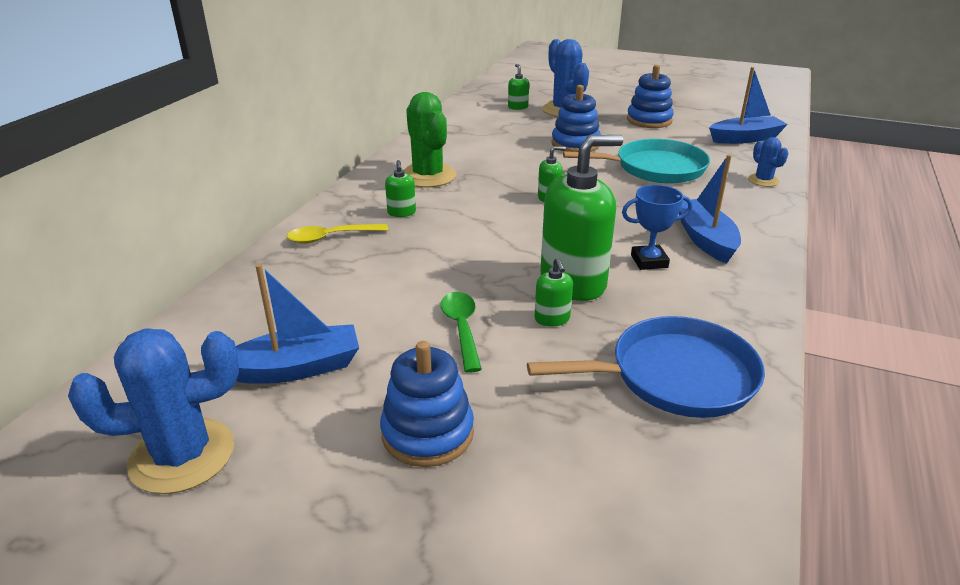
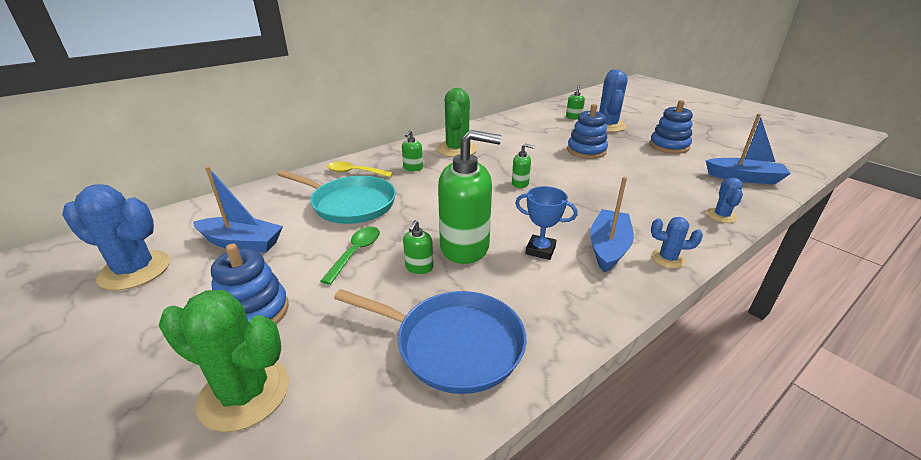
camera: 30 degrees right, 0 degrees up
turquoise pan [563,139,710,183] -> turquoise pan moved to [277,170,396,224]
none -> green cactus [158,290,289,432]
none -> blue cactus [651,217,703,269]

